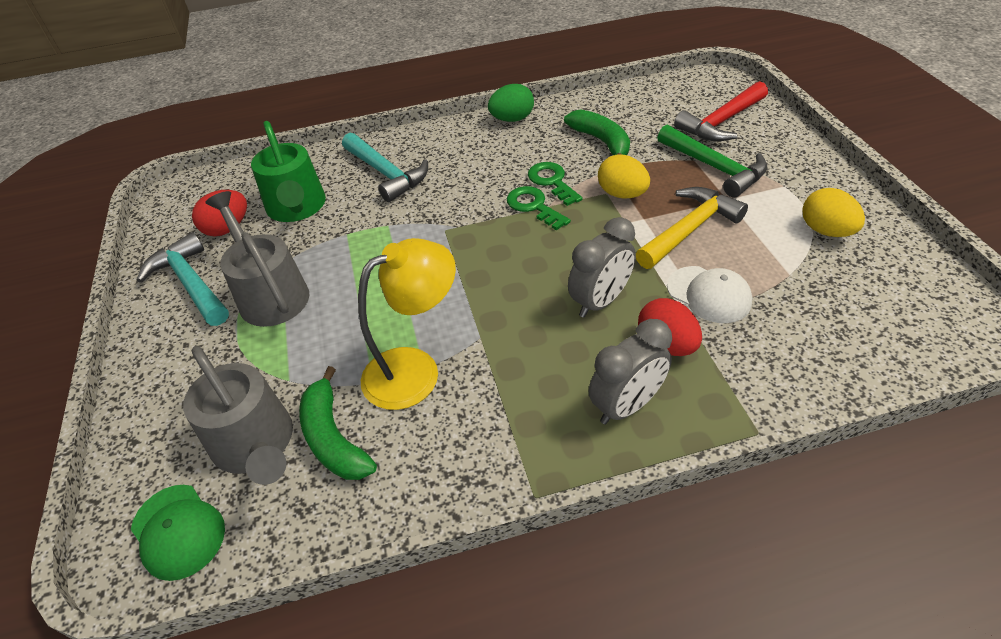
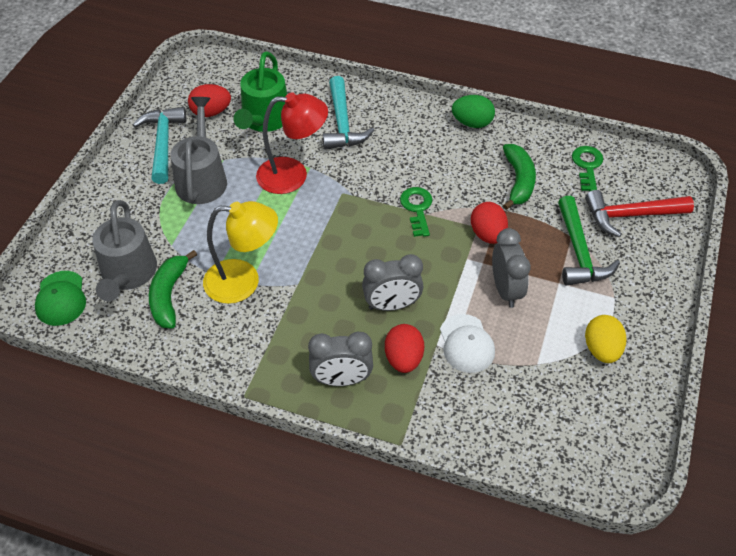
camera: 30 degrees right, 5 degrees up
green key [528,162,583,206] -> green key moved to [572,146,603,191]
yellow egg [598,154,650,199] -> red egg [471,202,508,244]
yellow hammer [636,187,748,269] -> grey clock [492,228,531,308]
none -> red lamp [256,92,328,194]

